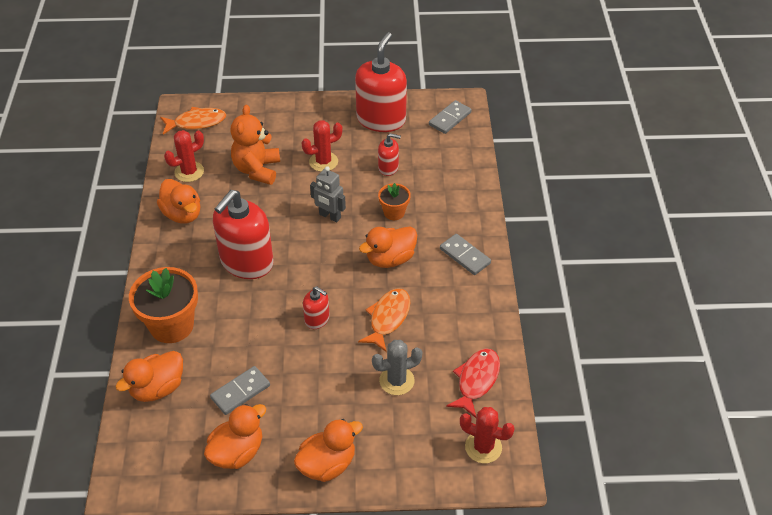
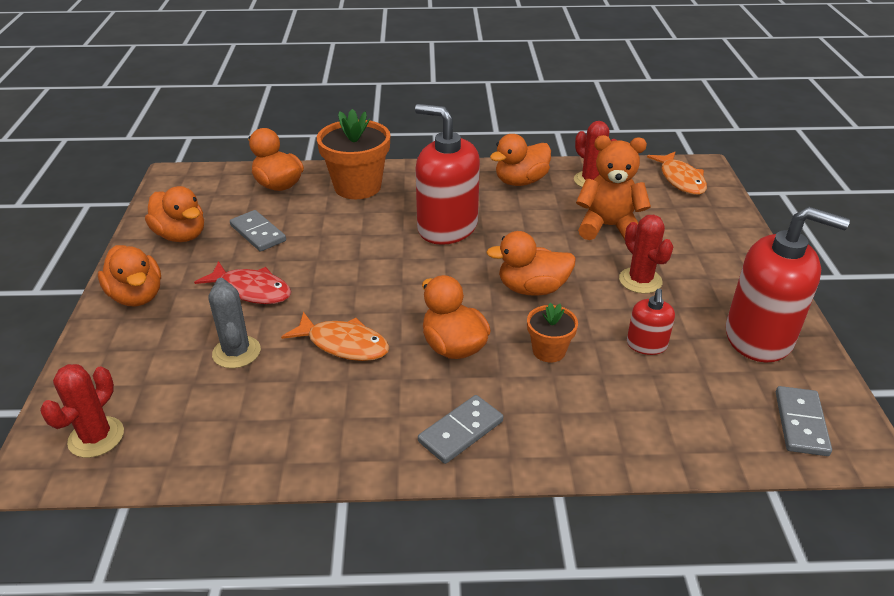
camera: 90 degrees right, 10 degrees down
red soap dispenser [303,286,330,329] -> none
grey robot [310,166,346,223] -> orange duck [486,231,576,296]
grey domino [429,100,472,134] -> grey domino turned 60 degrees clockwise [776,386,832,456]
red fish [446,349,500,418] -> red fish moved to [194,261,291,304]

